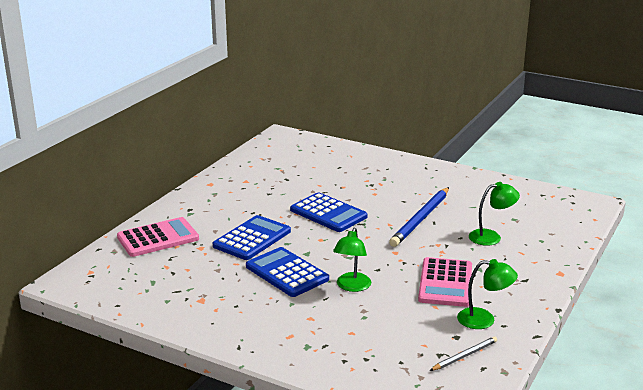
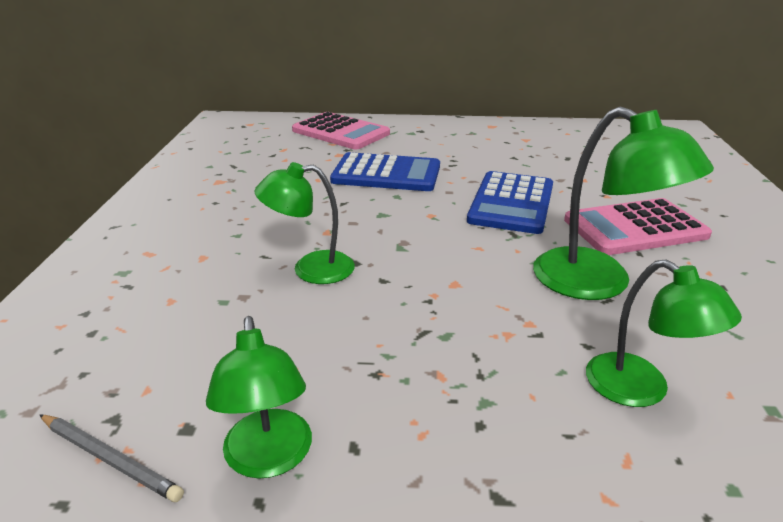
camera: 65 degrees right, 5 degrees up
blue calculator [246,247,329,297] -> none
blue pencil [389,187,449,247] -> green lamp [533,107,714,300]
pink calculator [418,257,472,307] -> pink calculator moved to [564,198,712,255]

